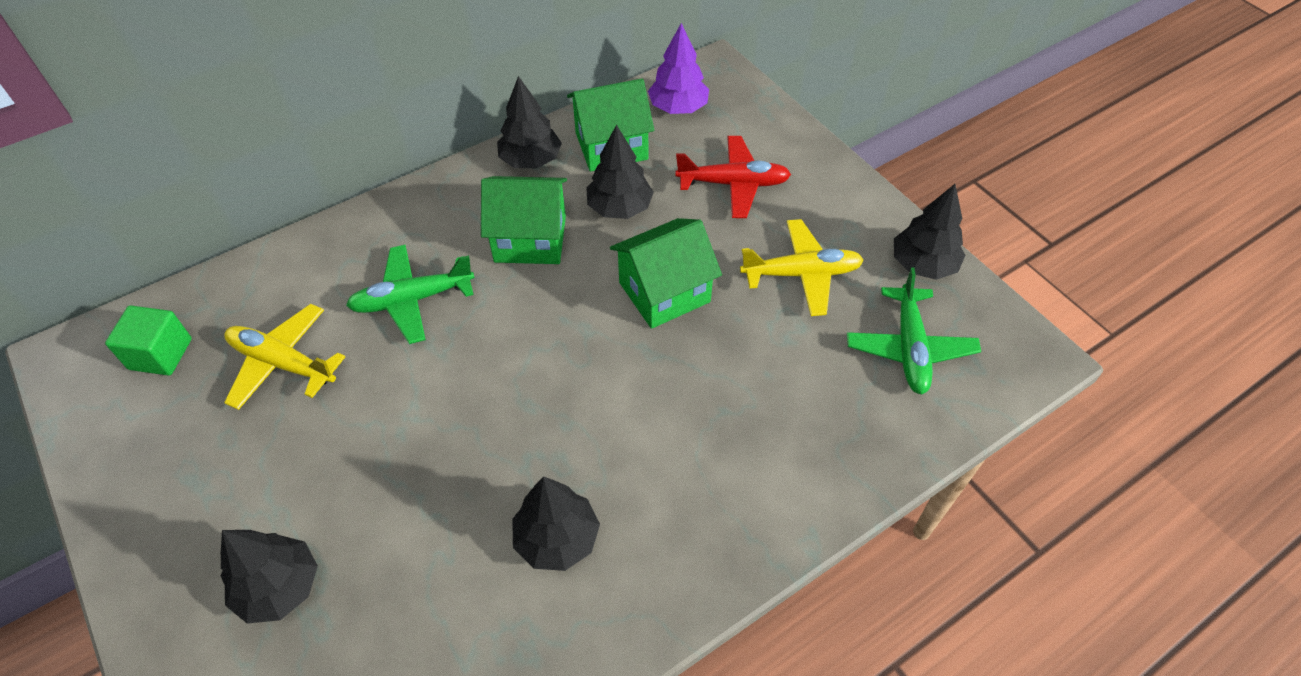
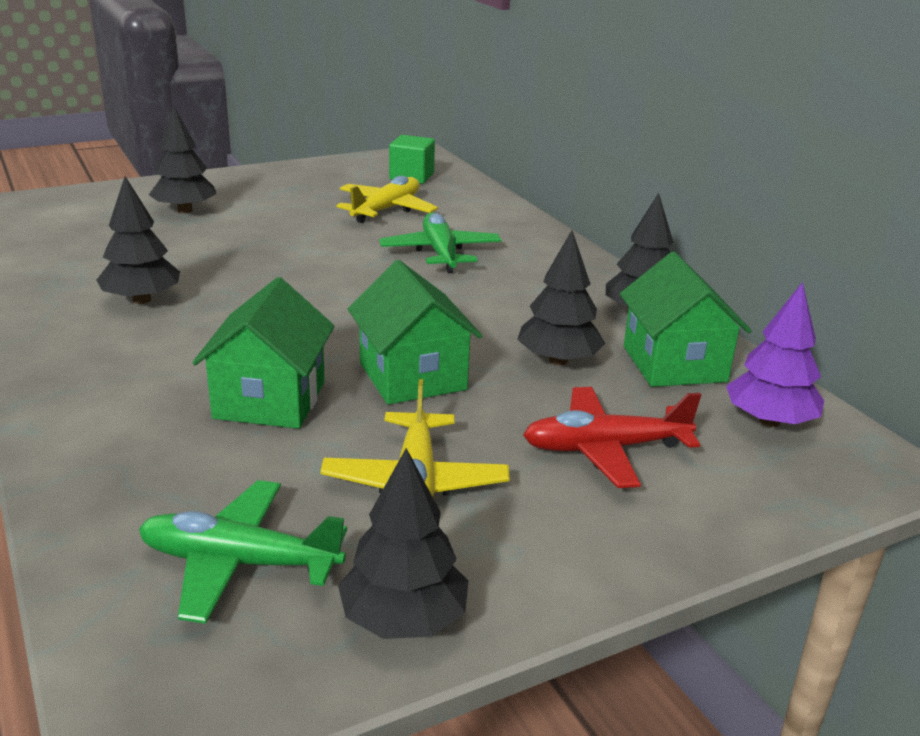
camera: 95 degrees right, 25 degrees down
green house [481,176,567,264] -> green house moved to [192,277,335,429]
red plane [676,136,791,218] -> red plane turned 75 degrees clockwise [523,387,701,488]

